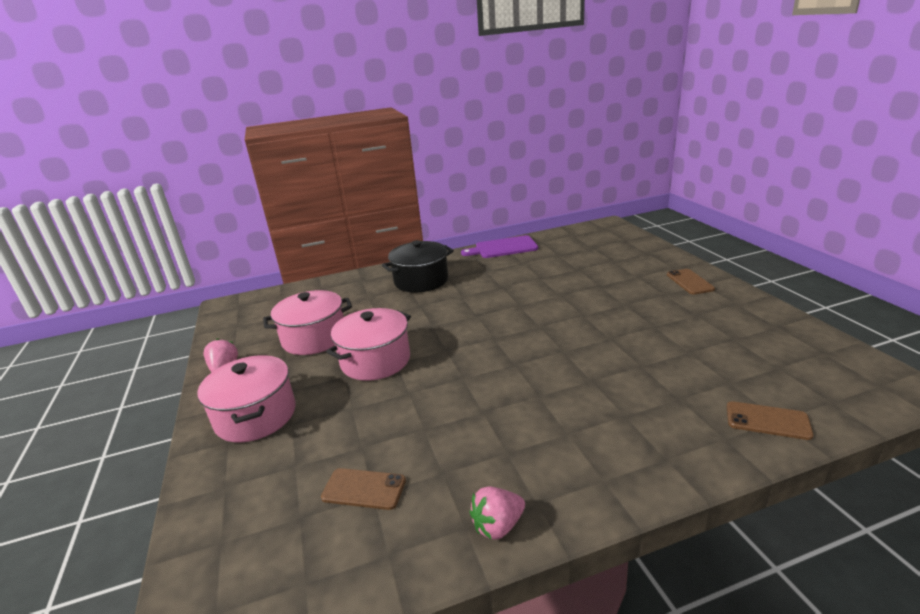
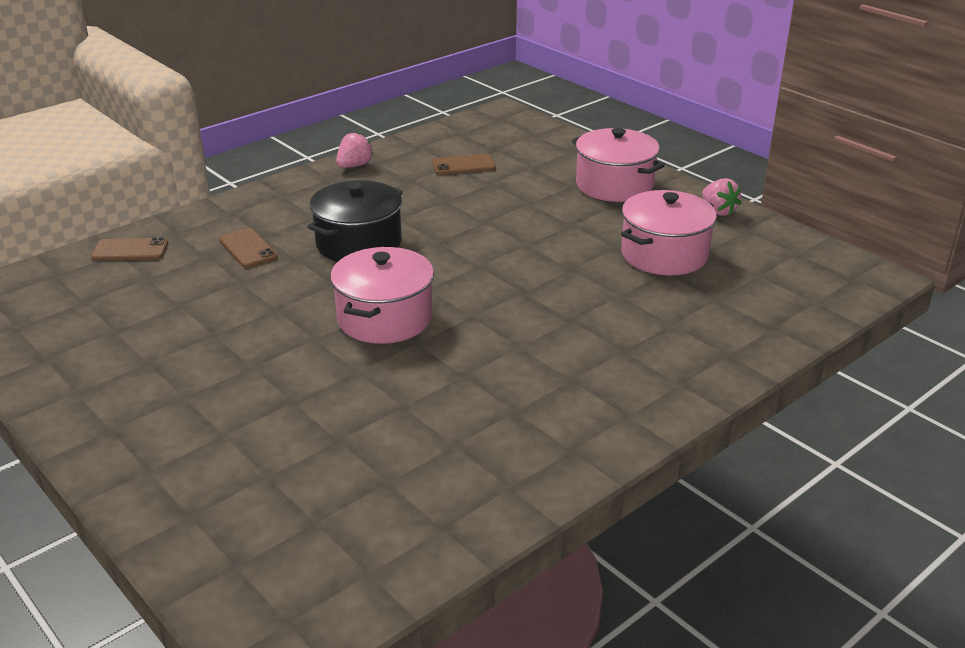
camera: 155 degrees right, 5 degrees up
pink pot [326,308,411,381] -> pink pot moved to [330,247,434,344]
black pot [382,240,454,292] -> black pot moved to [308,180,403,262]
purple cutting board [461,235,538,258] -> none
brown phone [667,269,715,294] -> brown phone moved to [219,228,278,268]

